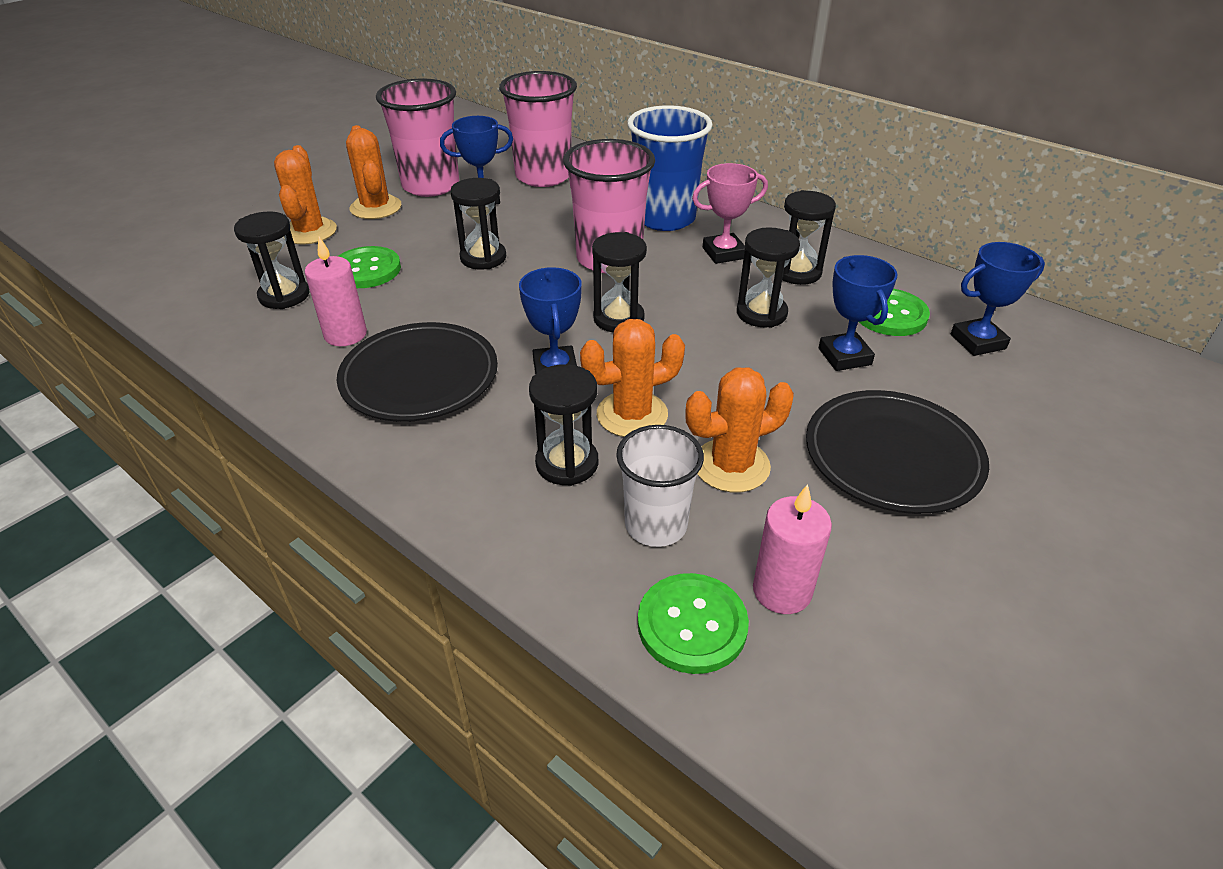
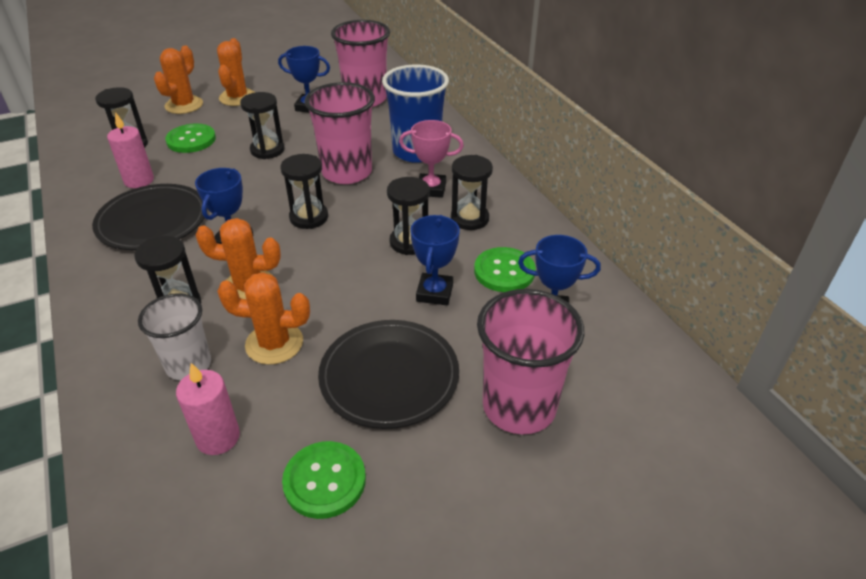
camera: 25 degrees right, 0 degrees up
pink cup [376,78,459,197] -> pink cup moved to [477,289,585,434]
green button [638,573,749,674] -> green button moved to [282,441,366,519]

